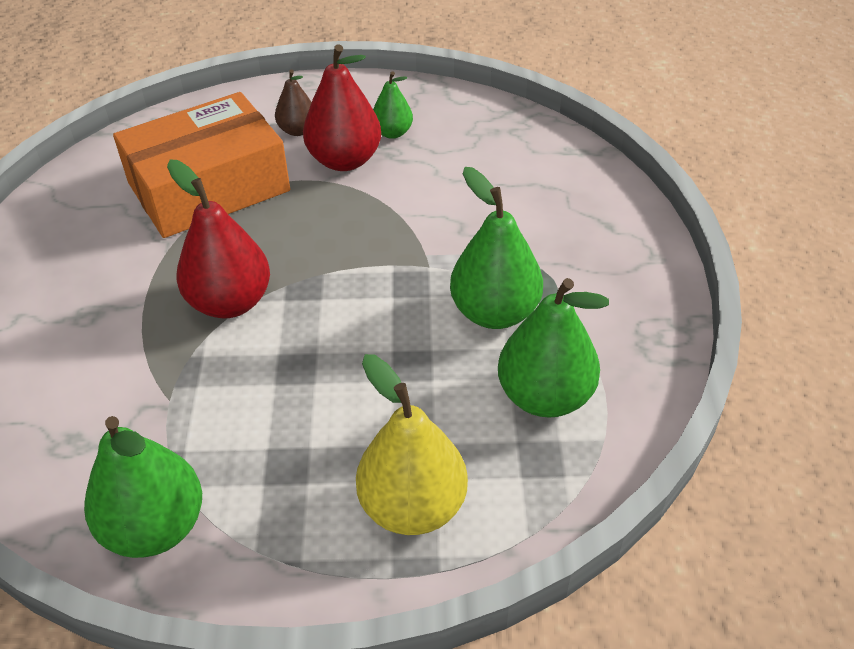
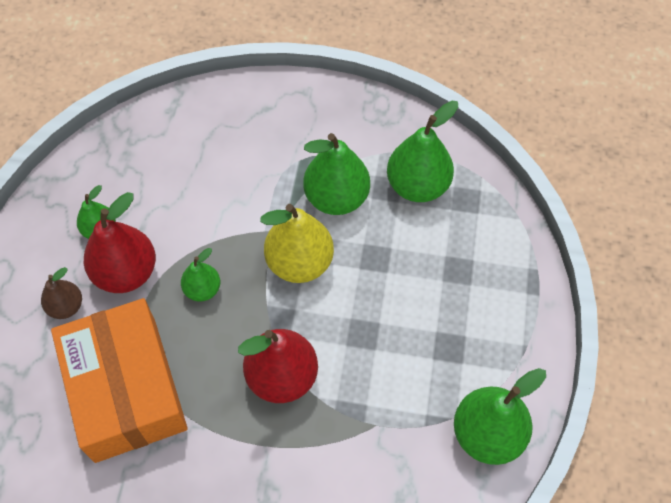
camera: 80 degrees left, 15 degrees up
yellow pear [356,354,468,535] -> yellow pear moved to [260,204,334,283]
none -> green pear [181,248,220,302]

